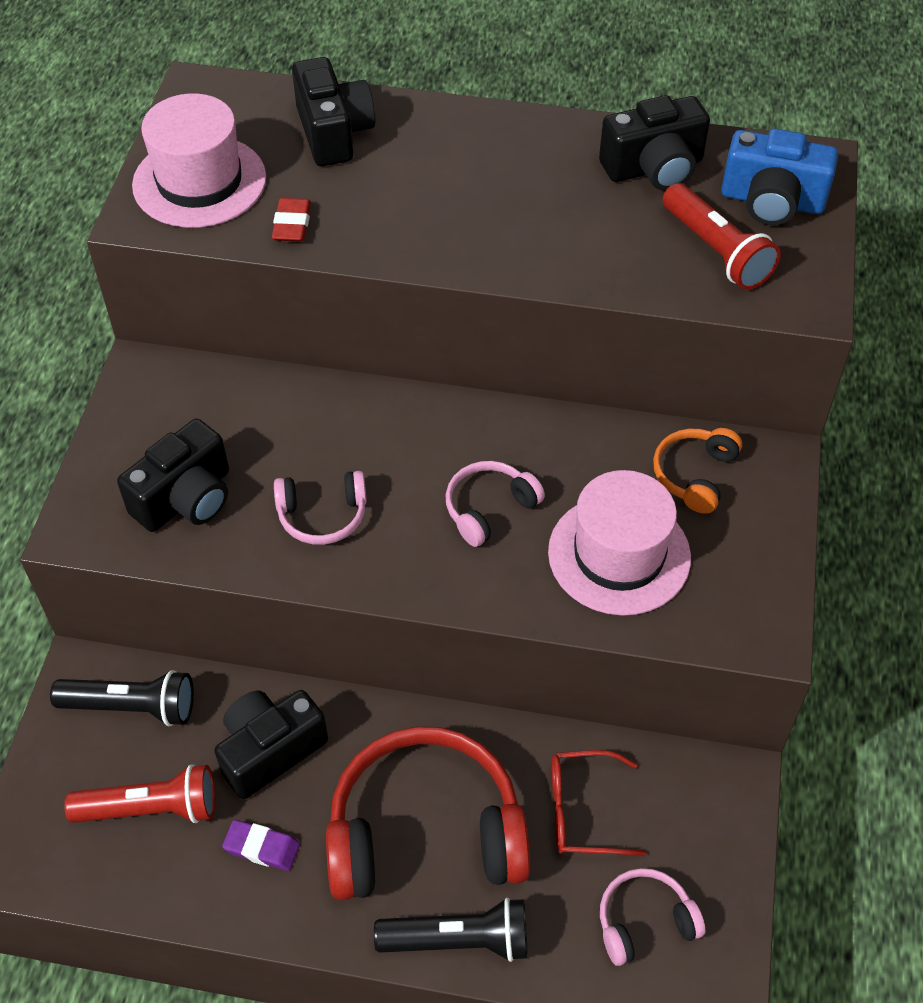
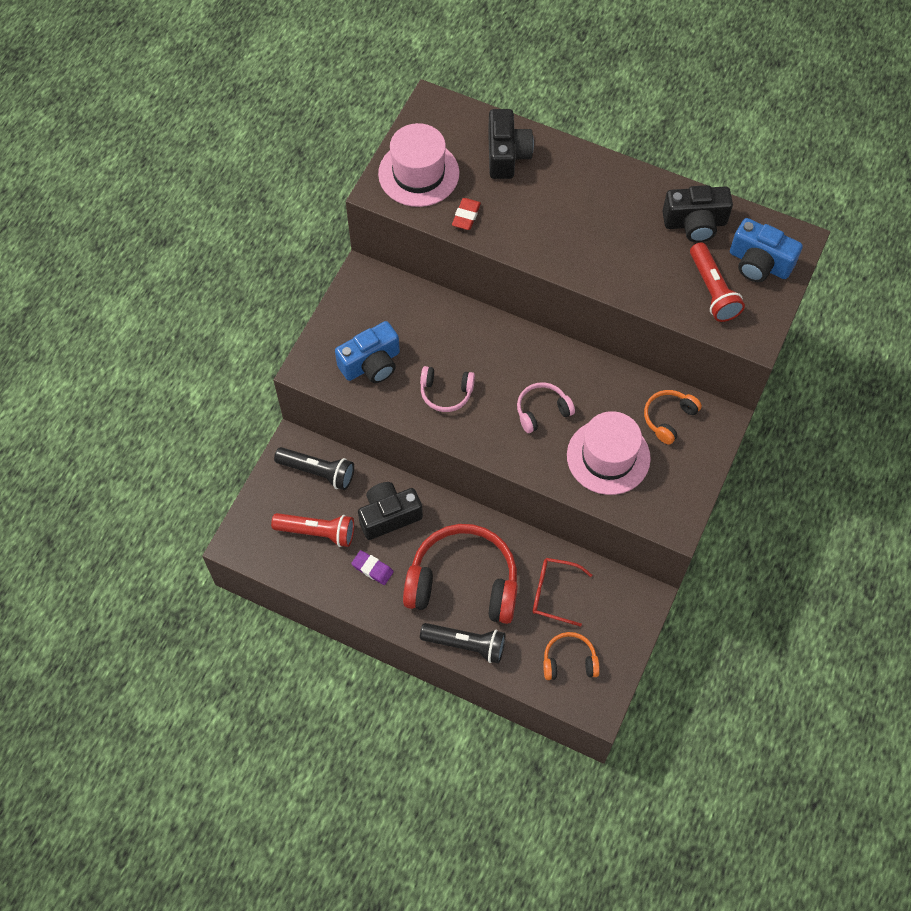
camera: 15 degrees right, 10 degrees up
black camera [117,419,229,532] -> blue camera [335,321,400,383]
pink headphones [600,868,705,966] -> orange headphones [543,632,600,680]

